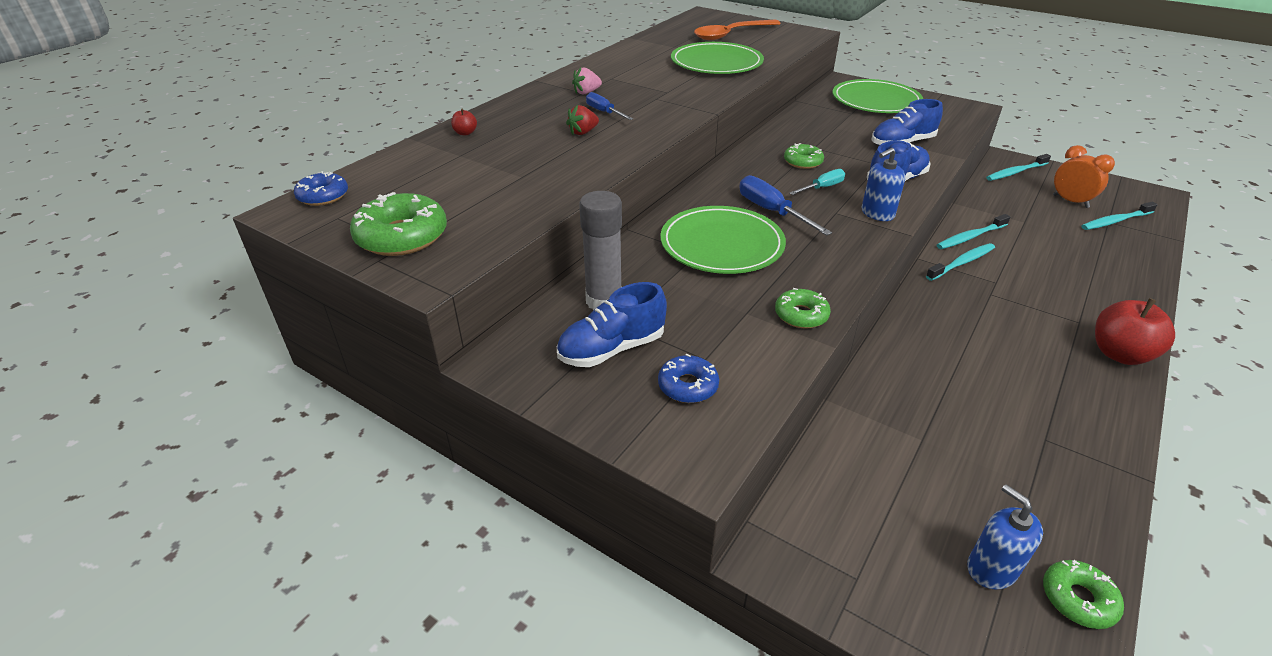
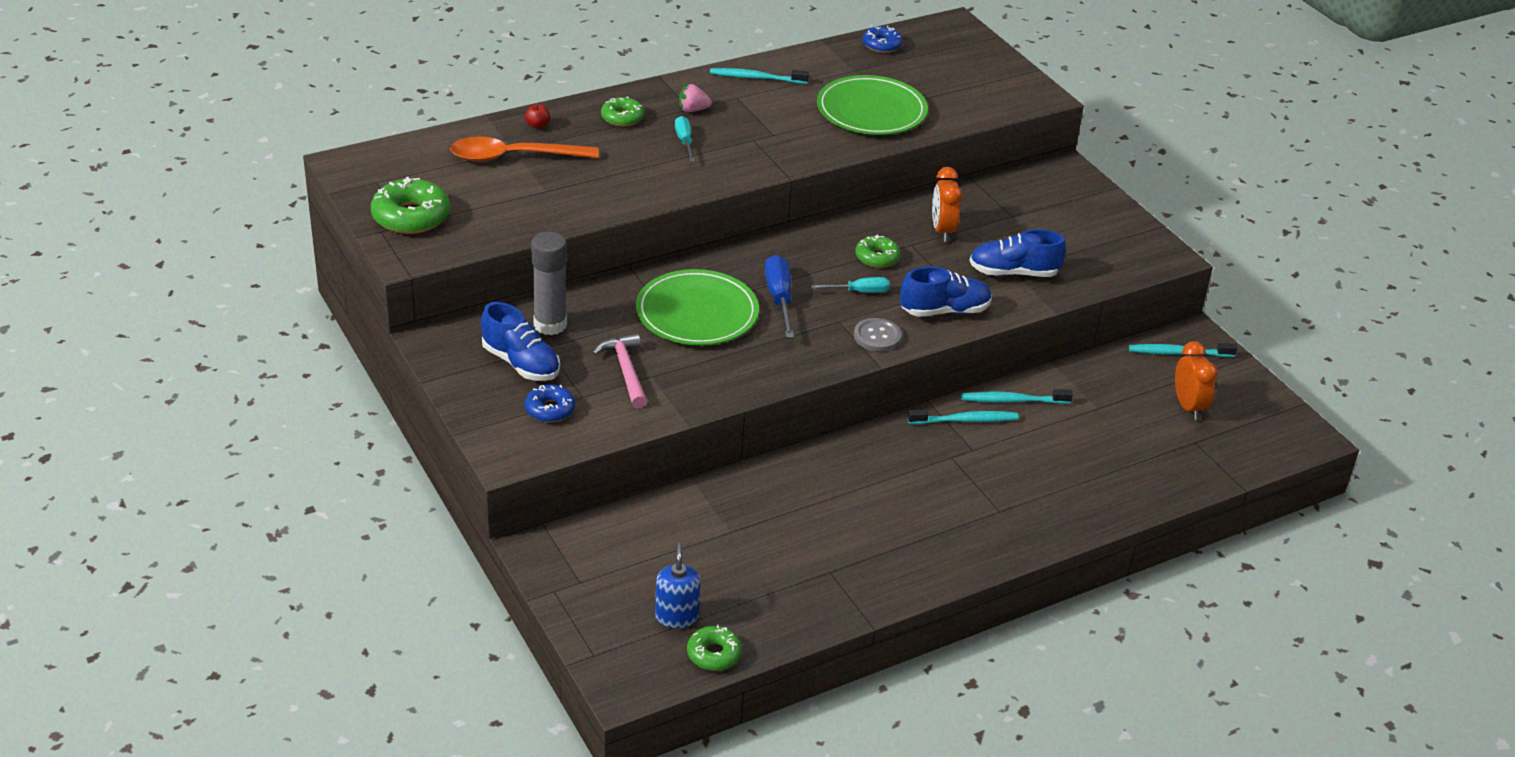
camera: 25 degrees right, 0 degrees up
blue donut [294,171,348,206] -> blue donut moved to [863,26,903,53]
blue shoe [557,282,667,367] -> blue shoe turned 135 degrees counterclockwise [481,302,560,381]
red strawberry [566,105,599,135] -> none
blue screwdriver [586,92,633,120] -> turquoise screwdriver [675,116,695,161]
orange spoon [694,19,781,40] -> orange spoon moved to [450,137,599,162]
green donut [775,288,831,329] -> green donut moved to [601,96,644,127]
green plate [832,79,923,113] -> none
blue soap dispenser [861,148,905,221] -> grey button [854,318,902,351]
turquoise toothbrush [1081,202,1158,230] -> turquoise toothbrush moved to [710,68,809,84]
red apple [1095,298,1175,365] -> none
none -> pink hammer [592,333,647,408]
none -> orange clock [932,167,962,241]

